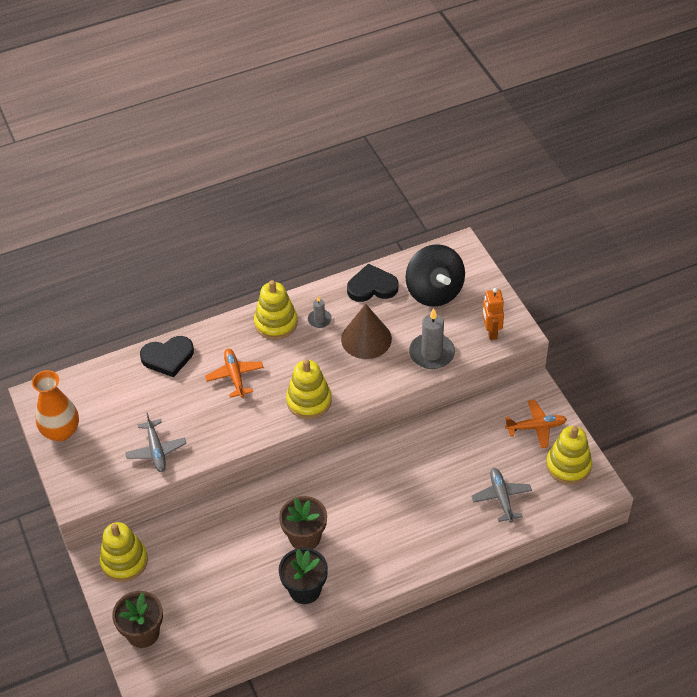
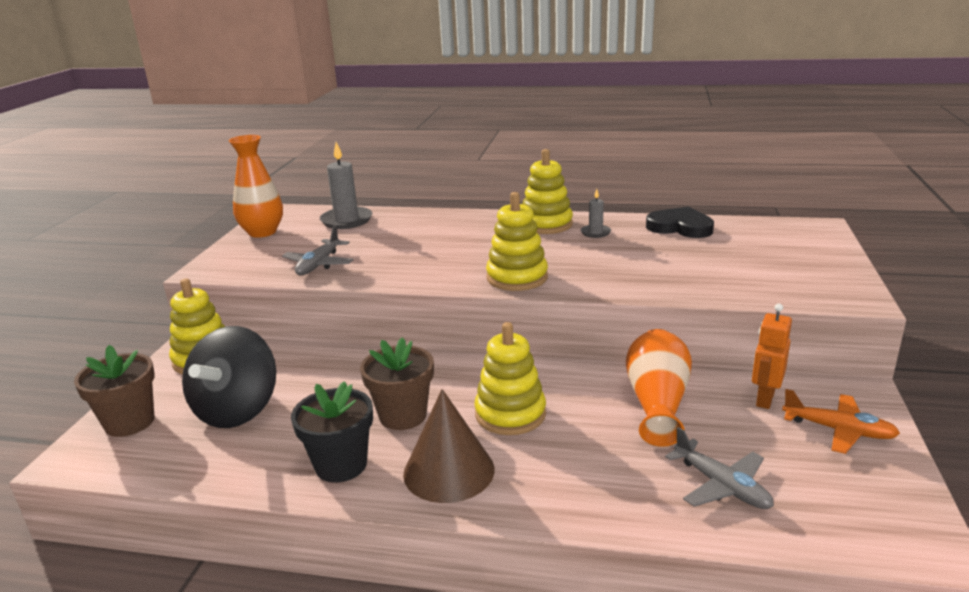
camera: 35 degrees right, 25 degrees down
black heart [140,336,194,377] -> none
orange plane [205,349,264,398] -> none
brown cone [341,304,392,359] -> brown cone moved to [403,389,494,503]
black spinning top [405,244,465,307] -> black spinning top moved to [182,326,276,428]
grey candle [409,308,455,369] -> grey candle moved to [320,142,372,229]
grey plane [471,468,532,523] -> grey plane turned 120 degrees clockwise [665,427,774,509]
orange robot [482,288,504,340] -> orange robot moved to [752,303,792,409]
yellow stacking toy [546,426,592,485] -> yellow stacking toy moved to [474,322,546,435]
none -> orange vase [626,329,692,447]

